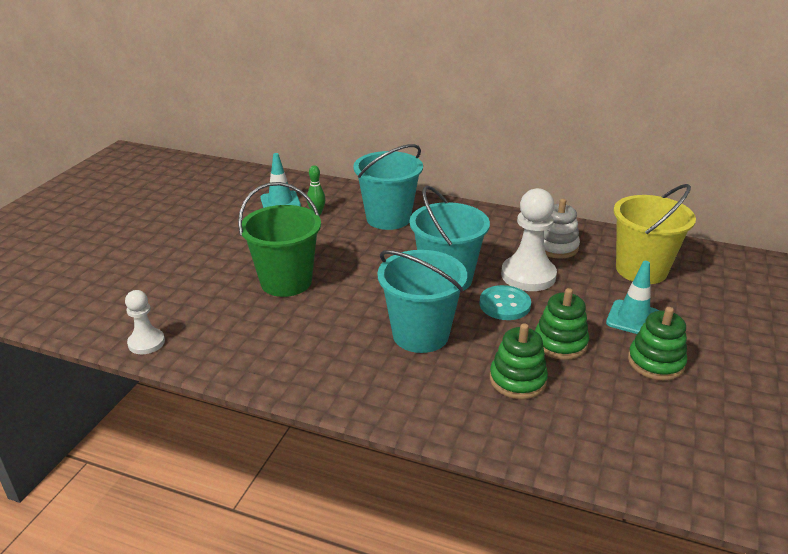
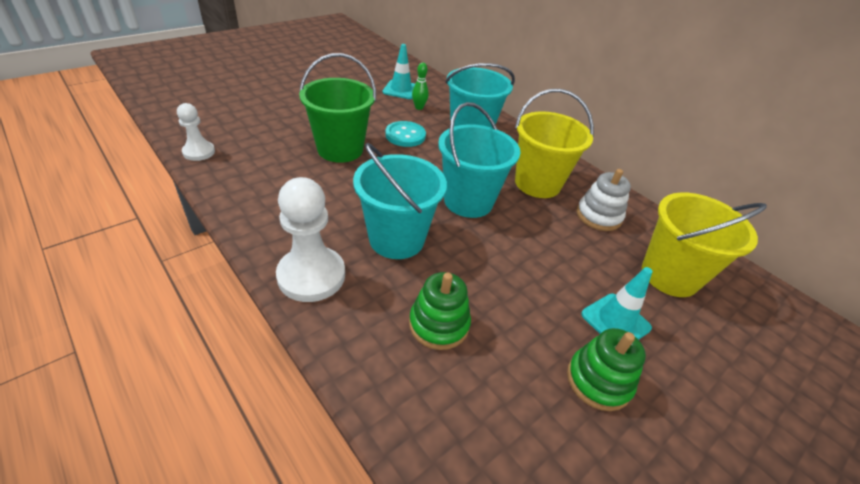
camera: 25 degrees right, 10 degrees up
turquoise button [480,285,531,320] -> turquoise button moved to [385,121,426,147]
white pawn [501,188,557,291] -> white pawn moved to [276,177,345,302]
green stacking toy [535,288,589,360] -> none
none -> yellow bucket [515,89,594,198]

